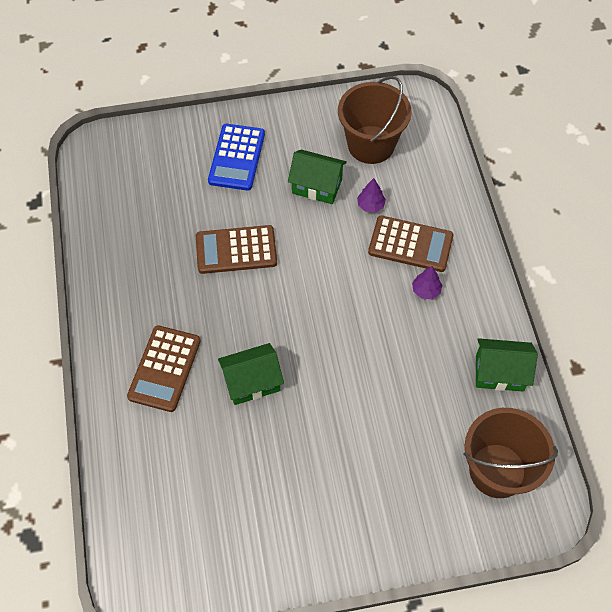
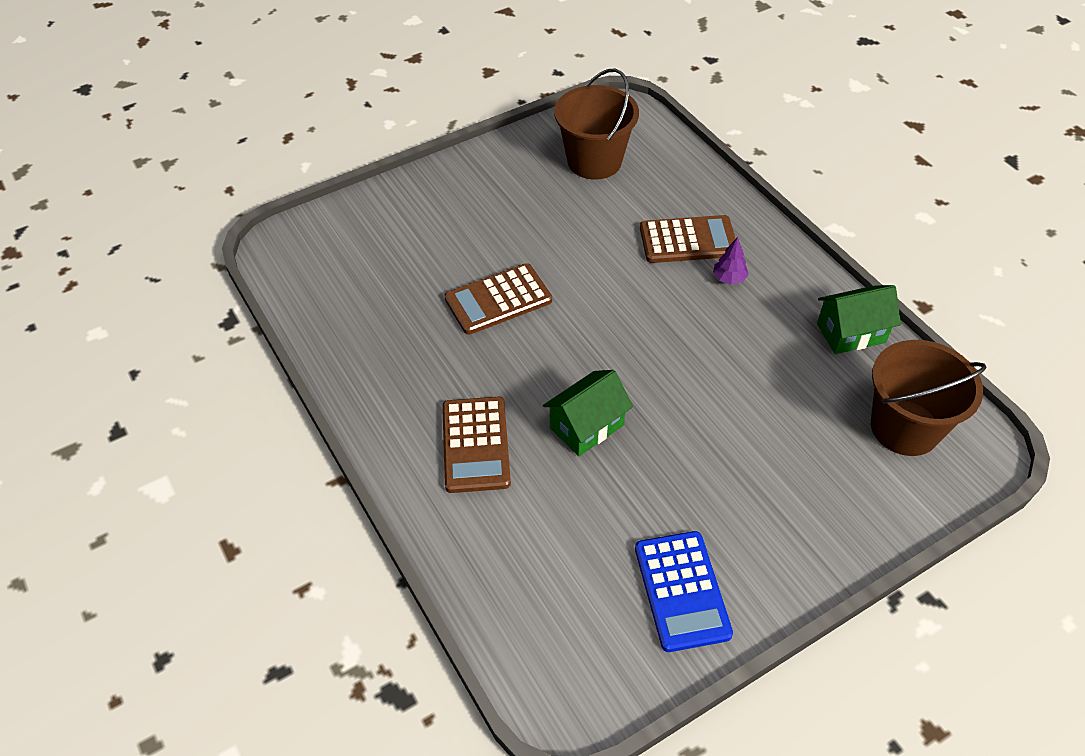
camera: 20 degrees left, 10 degrees down
blue calculator [208,124,265,191] -> blue calculator moved to [635,531,733,652]
green house [288,150,347,204] -> none
purple tree [357,178,386,213] -> none

